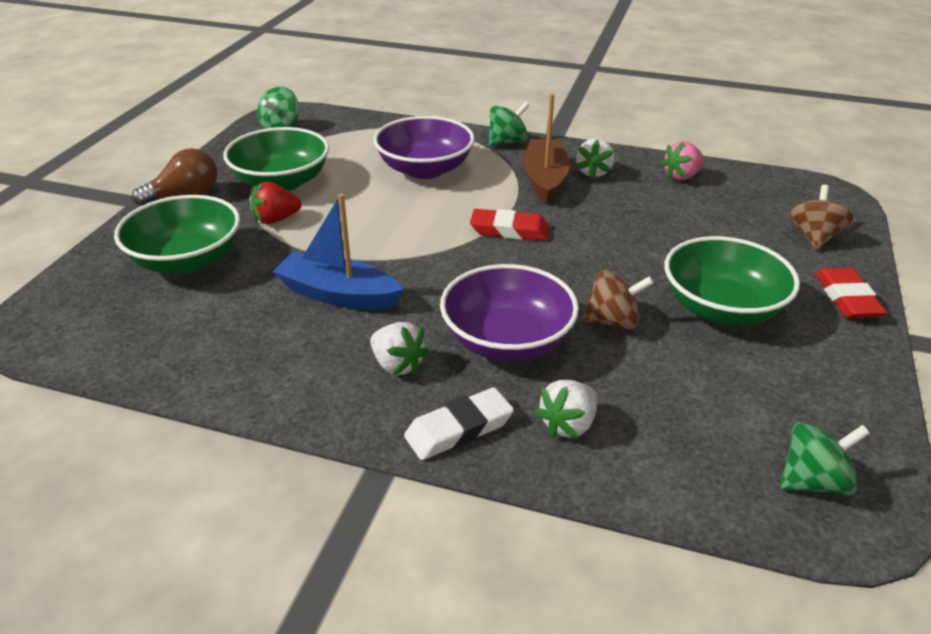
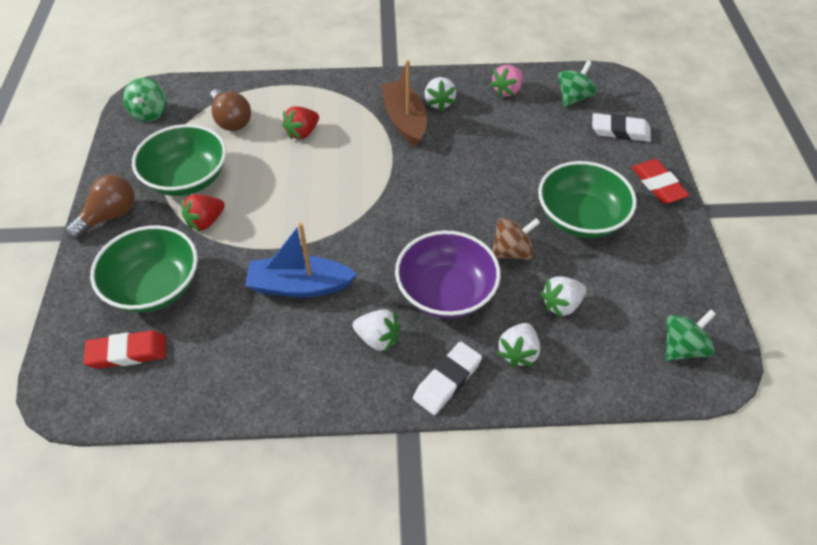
camera: 20 degrees left, 15 degrees up
purple bowl [374,116,475,179] -> red strawberry [282,106,319,139]
red eraser [470,209,549,241] -> red eraser moved to [83,330,166,369]
green spinning top [488,101,530,147] -> green spinning top moved to [558,60,597,107]
brown spinning top [790,185,853,250] -> white eraser [592,113,651,142]
none -> brown light bulb [210,89,251,131]
none -> white strawberry [541,276,586,318]

